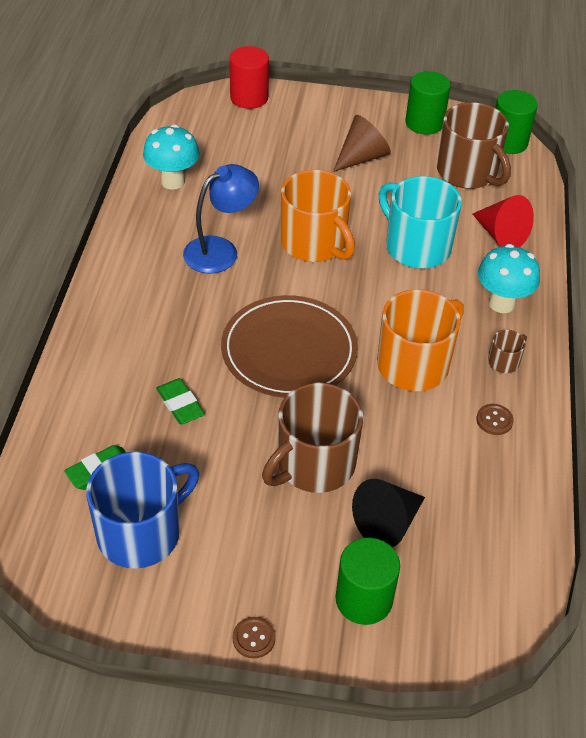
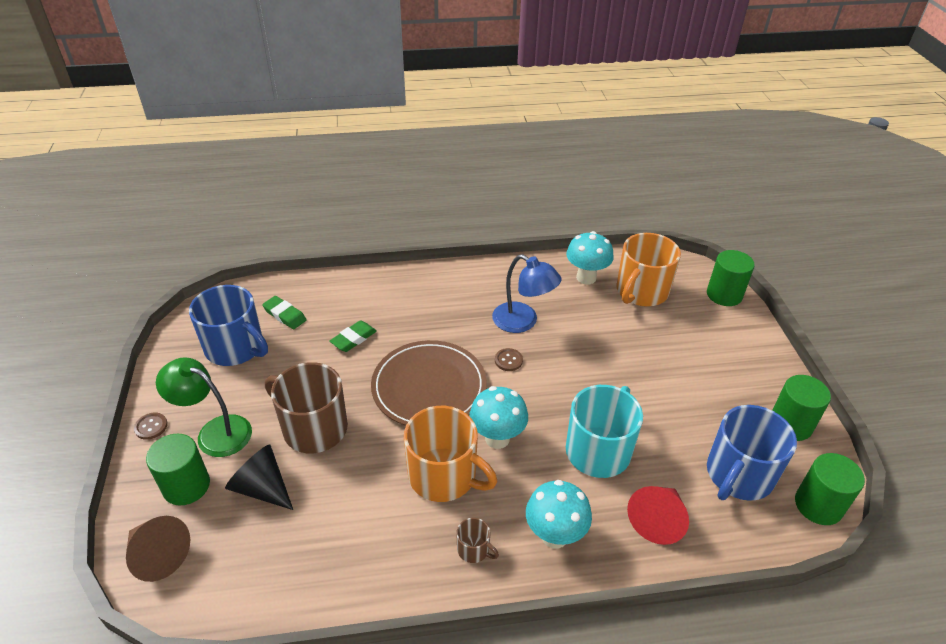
camera: 75 degrees right, 5 degrees down
red cylinder [230,46,269,109] -> green cylinder [707,250,755,306]
orange mug [280,170,355,262] -> orange mug moved to [616,233,681,307]
brown cone [333,115,391,172] -> brown cone moved to [126,516,190,582]
brown mug [437,102,511,189] -> blue mug [707,405,797,501]
brown button [476,404,514,435] -> brown button moved to [495,348,523,371]
none -> green lamp [156,357,252,457]
none -> turquoise mushroom [469,386,528,449]

